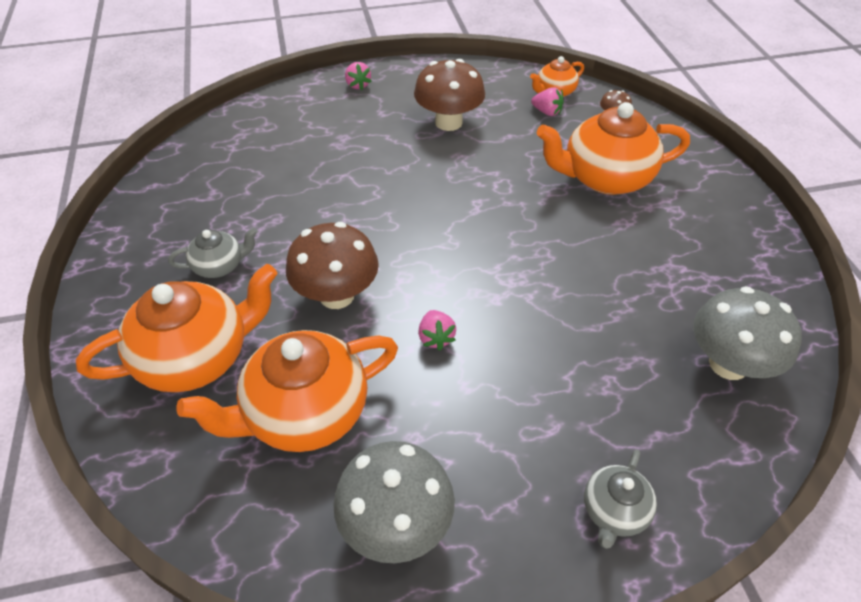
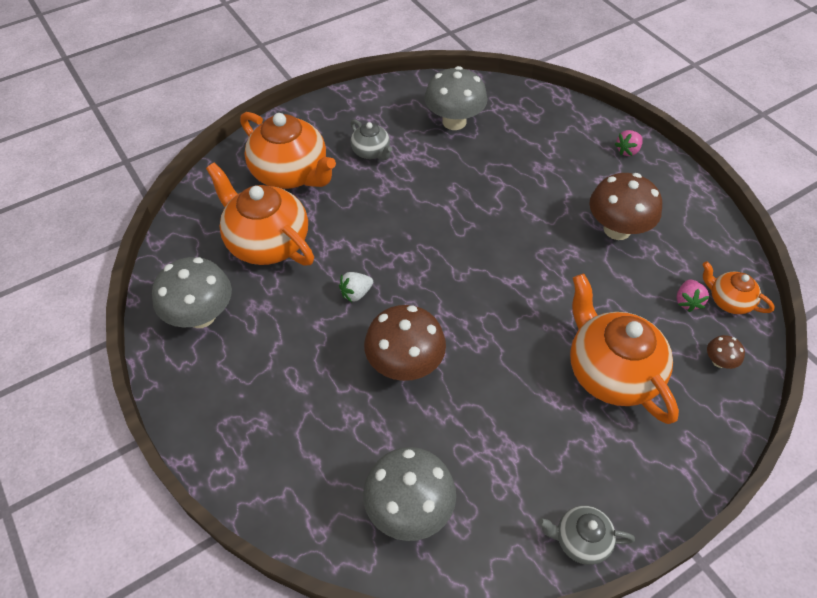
camera: 70 degrees right, 5 degrees up
brown mushroom [286,222,379,309] -> brown mushroom moved to [364,305,446,381]
pink strawberry [418,310,456,350] -> white strawberry [339,272,373,302]
grey teapot [584,449,657,549] -> grey teapot moved to [538,506,635,565]
none -> grey mushroom [424,66,487,130]

